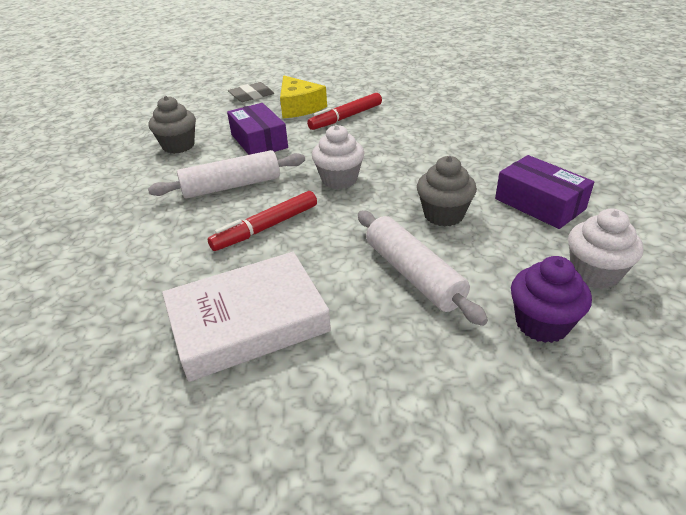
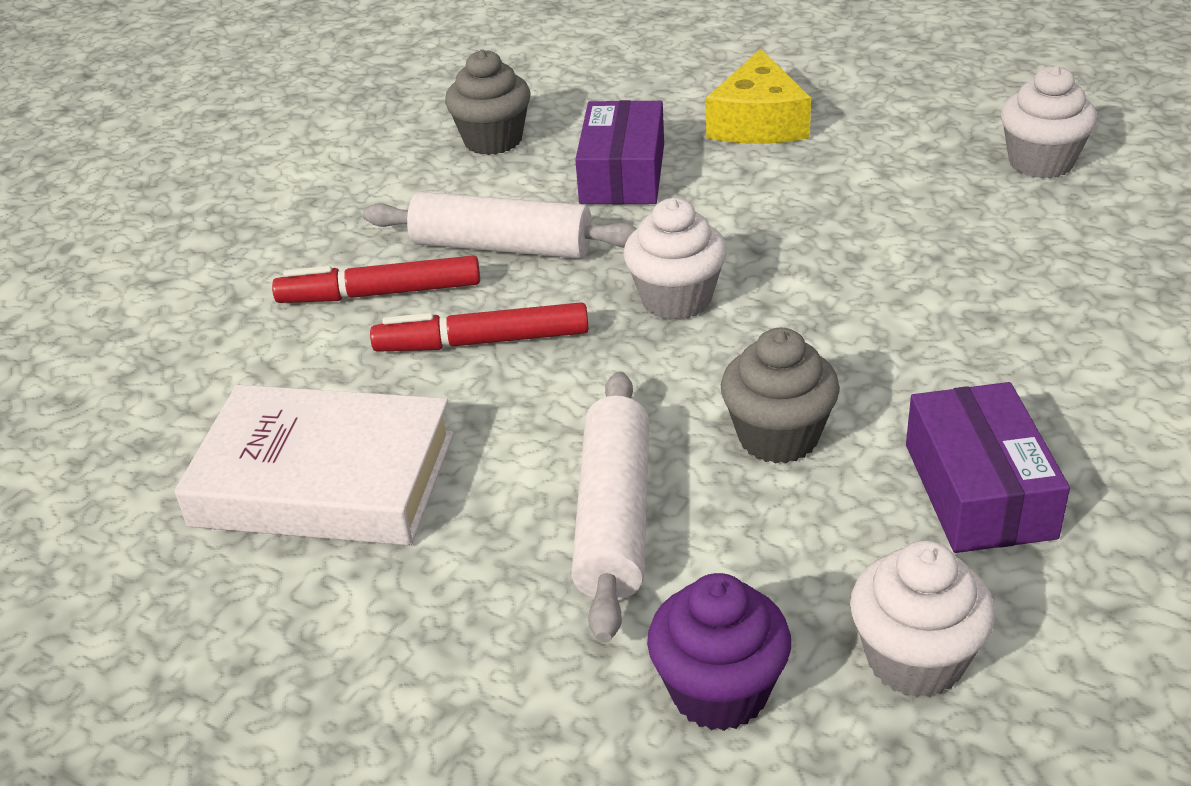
camera: 35 degrees right, 0 degrees up
grey eraser [228,82,274,102] -> none
red marker [307,93,382,130] -> red marker moved to [272,256,480,303]
none -> white cupcake [1001,65,1097,179]

